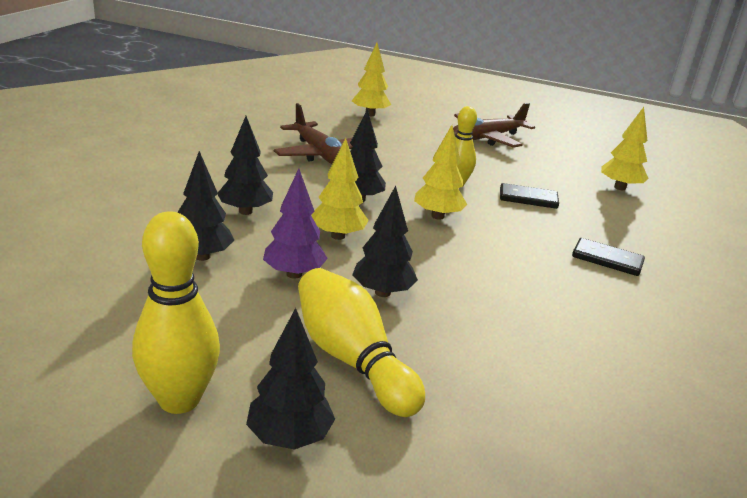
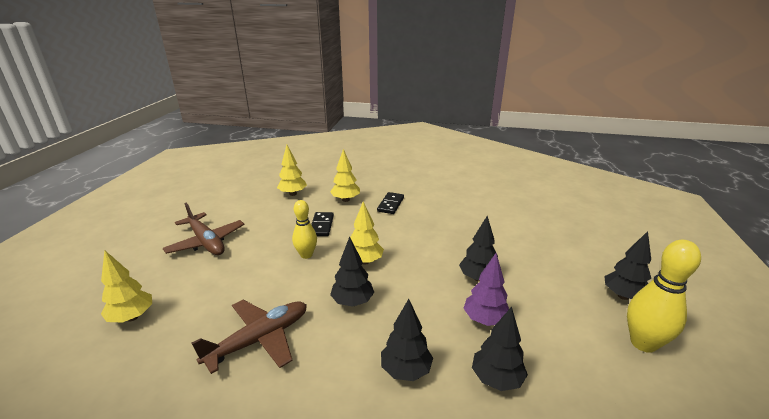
camera: 95 degrees left, 0 degrees up
yellow bowling pin [298,268,425,417] -> none
yellow tree [312,138,369,240] -> yellow tree moved to [330,149,360,202]

